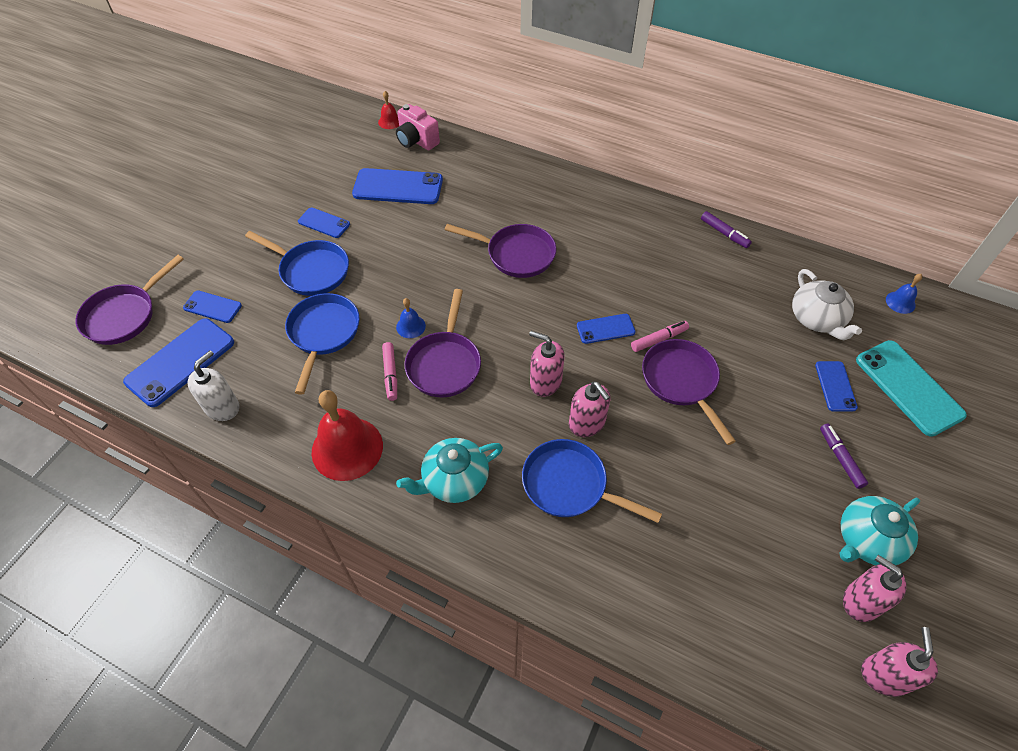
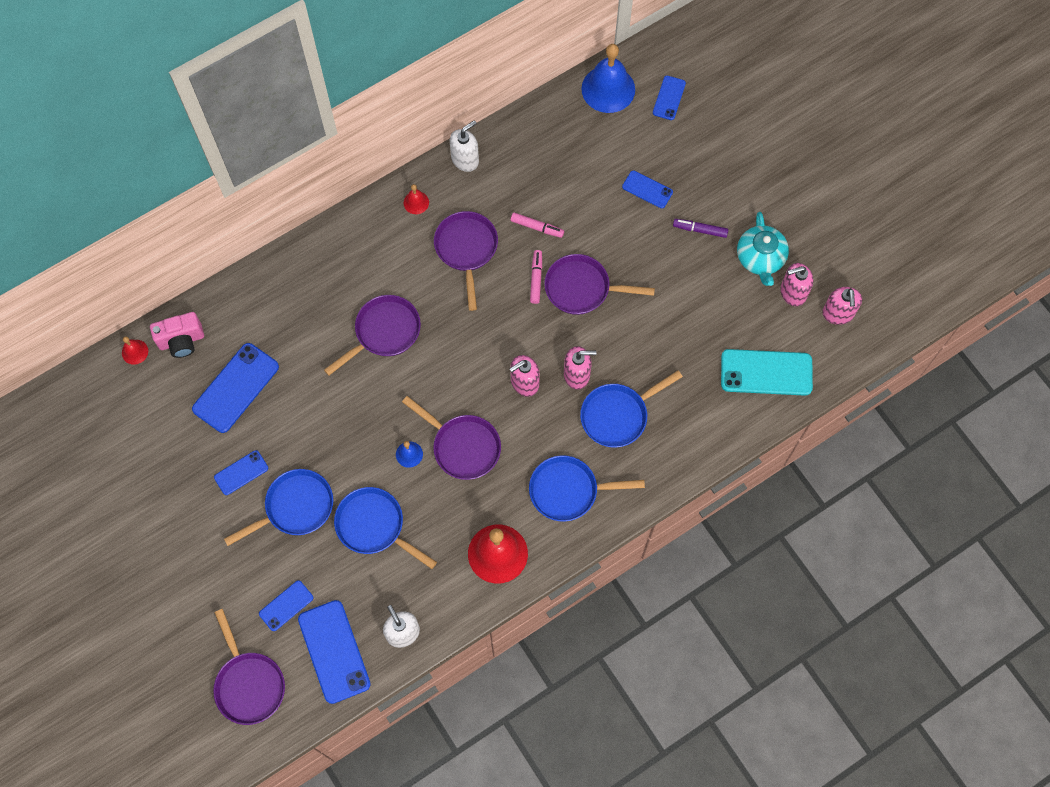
camera: 60 degrees left, 15 degrees up
pink marker [382,342,397,401] -> pink marker moved to [511,212,564,238]
turquoise teapot [396,438,503,503] -> blue pan [529,455,645,522]
blue phone [577,314,636,344] -> blue phone moved to [653,76,686,120]
purple marker [701,211,752,248] -> white soap dispenser [450,120,479,172]
white teapot [792,269,862,341] -> none
turquoise phone [856,340,967,437] -> turquoise phone moved to [721,349,813,396]
pink soap dispenser [861,627,938,697] -> pink soap dispenser turned 135 degrees counterclockwise [822,287,862,325]
blue bell [886,274,922,314] -> blue bell [581,44,635,113], size x2.16
none -> red bell [404,184,429,214]
none -> purple pan [434,211,498,311]

